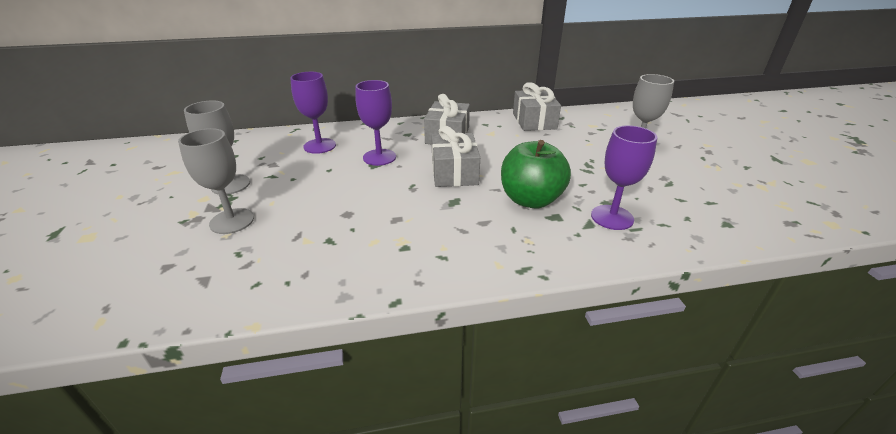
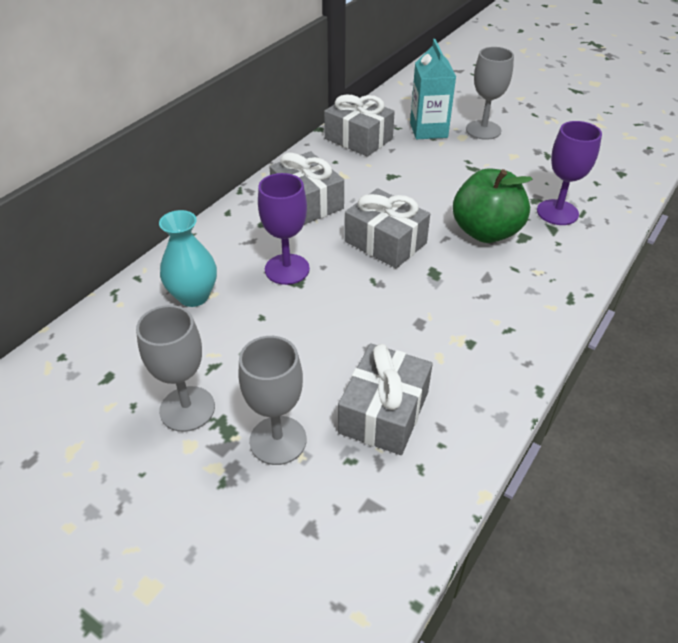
camera: 45 degrees left, 10 degrees up
purple goblet [290,72,336,154] -> turquoise vase [159,210,217,307]
none -> grey gift [338,343,433,455]
none -> turquoise carton [410,39,456,139]

